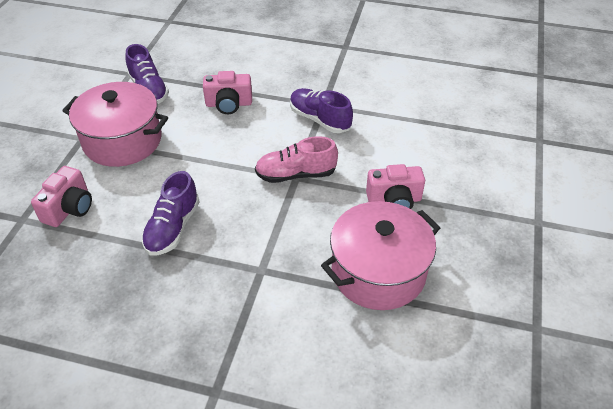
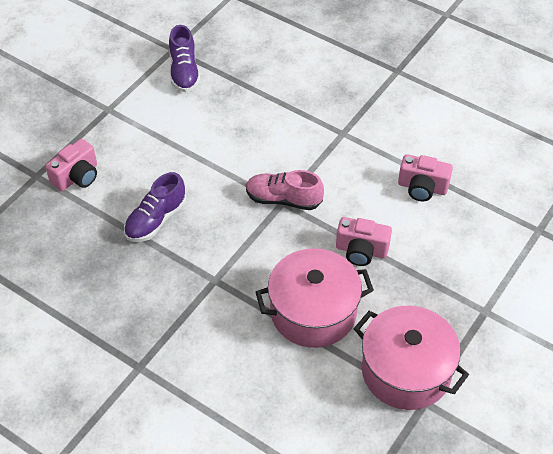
camera: 20 degrees right, 5 degrees up
pink pot [62,82,168,167] -> pink pot moved to [354,306,469,410]
pink camera [203,71,252,114] -> pink camera moved to [398,154,453,201]
purple shoe [290,88,353,133] -> none

